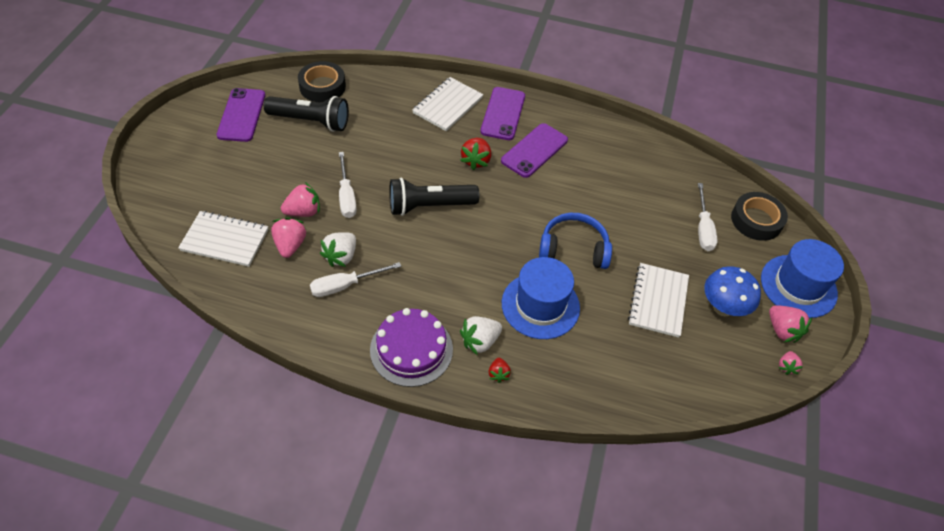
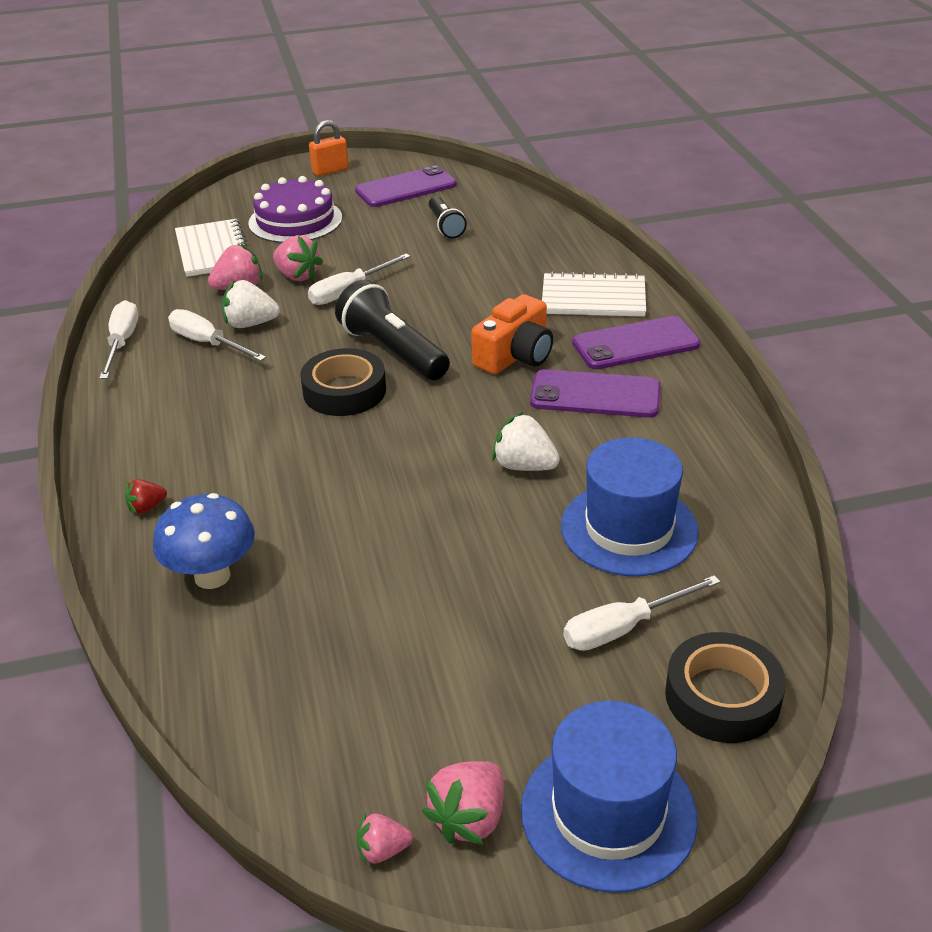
camera: 65 degrees right, 15 degrees down
black flashlight [264,96,349,132] -> black flashlight [429,196,467,239], size x0.59
black tape [298,61,346,103] -> black tape moved to [300,348,386,416]
purple cake [370,308,453,387] -> purple cake moved to [248,176,342,243]
red strawberry [460,138,491,170] -> orange camera [471,294,553,374]
white strawberry [460,316,502,355] -> white strawberry moved to [492,412,560,471]
blue hat [502,257,580,339] -> blue hat moved to [561,437,699,576]
blue headphones [539,213,612,269] -> none
white notebook [628,263,689,338] -> none
blue mushroom [704,266,761,317] -> blue mushroom moved to [153,493,255,589]
none -> white screwdriver [99,300,138,379]
none -> orange padlock [309,120,349,176]

